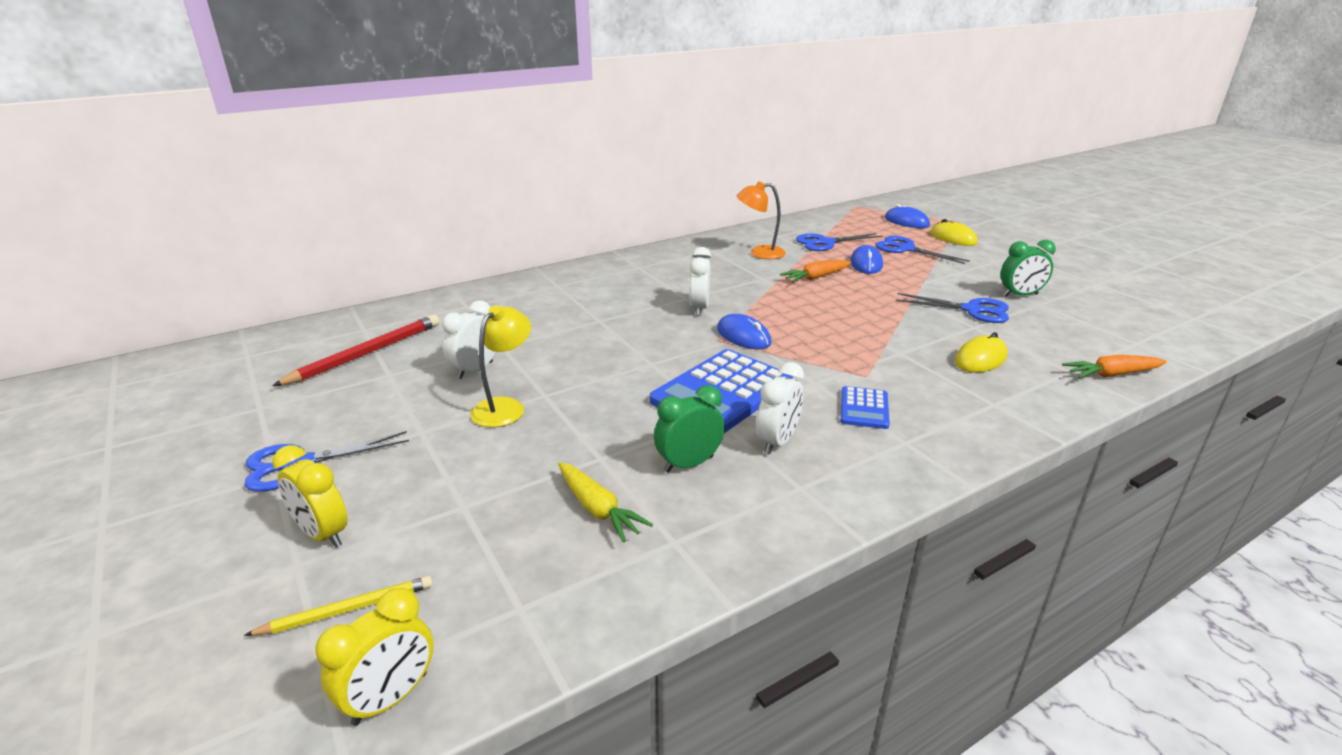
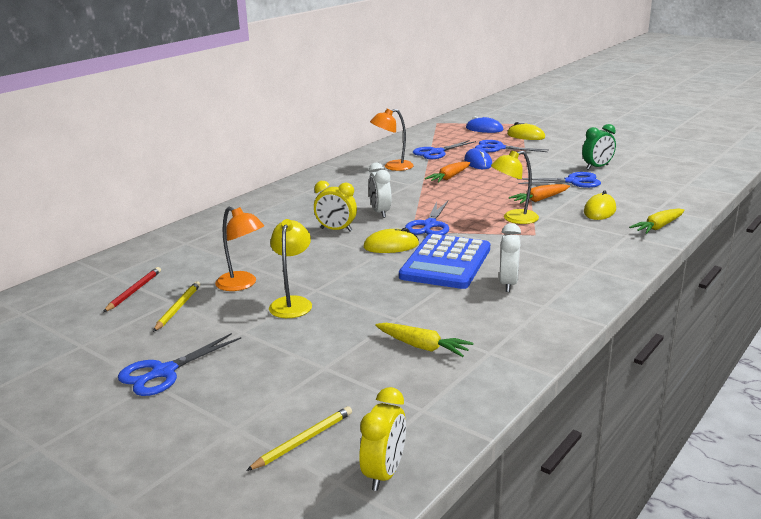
camera: 20 degrees left, 5 degrees down
red pencil [272,315,439,386] -> red pencil [103,267,161,312], size x0.60
yellow clock [272,445,348,548] -> yellow clock moved to [314,181,357,231]
white clock [442,300,495,379] -> orange lamp [215,207,264,291]
green clock [654,385,725,473] -> none
blue mouse [717,314,772,349] -> blue scissors [405,201,449,235]
blue calculator [841,386,890,429] -> none
orange carrot [1062,355,1167,378] -> orange carrot moved to [509,184,570,204]
none -> yellow pencil [153,281,200,332]
none -> yellow mouse [363,228,419,253]
none -> yellow lamp [491,151,539,224]
none -> yellow carrot [629,208,684,234]

